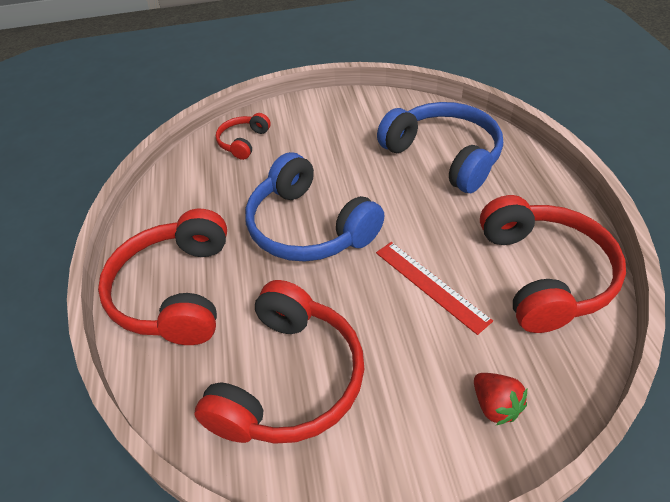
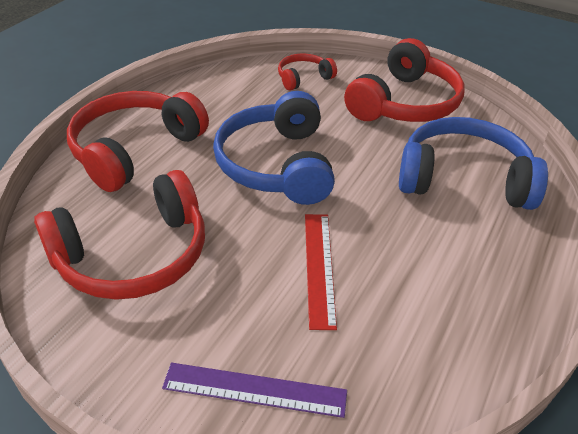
camera: 35 degrees right, 5 degrees down
blue headphones [377,102,503,193] -> blue headphones turned 75 degrees counterclockwise [399,117,548,210]
red strawberry [474,373,527,425] -> purple ruler [162,363,347,418]
red headphones [480,195,626,333] -> red headphones moved to [344,38,464,122]

